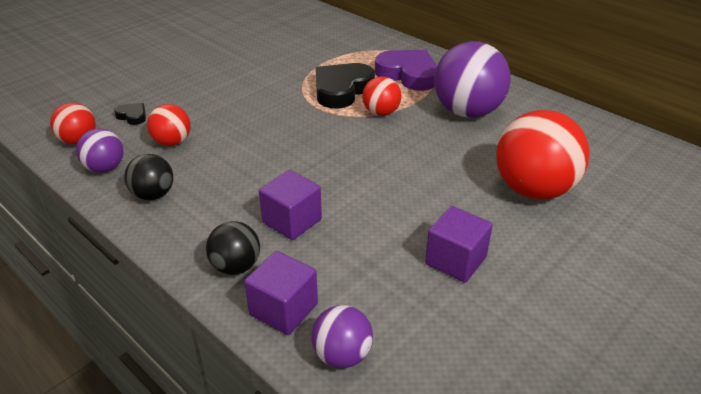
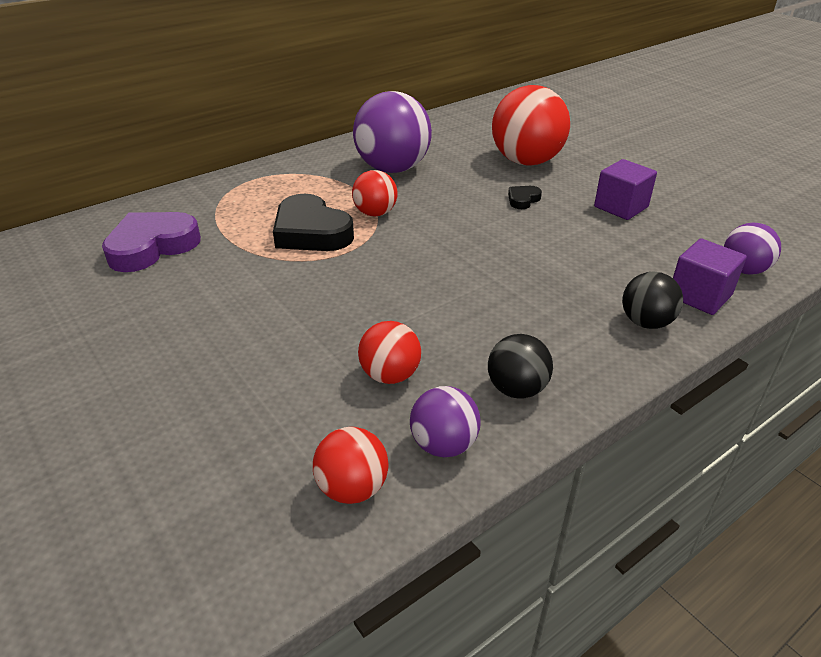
camera: 80 degrees left, 0 degrees up
black heart [114,103,146,125] -> black heart moved to [508,186,542,209]
purple cube [259,170,322,240] -> none
purple heart [375,50,437,91] -> purple heart moved to [102,212,201,272]

